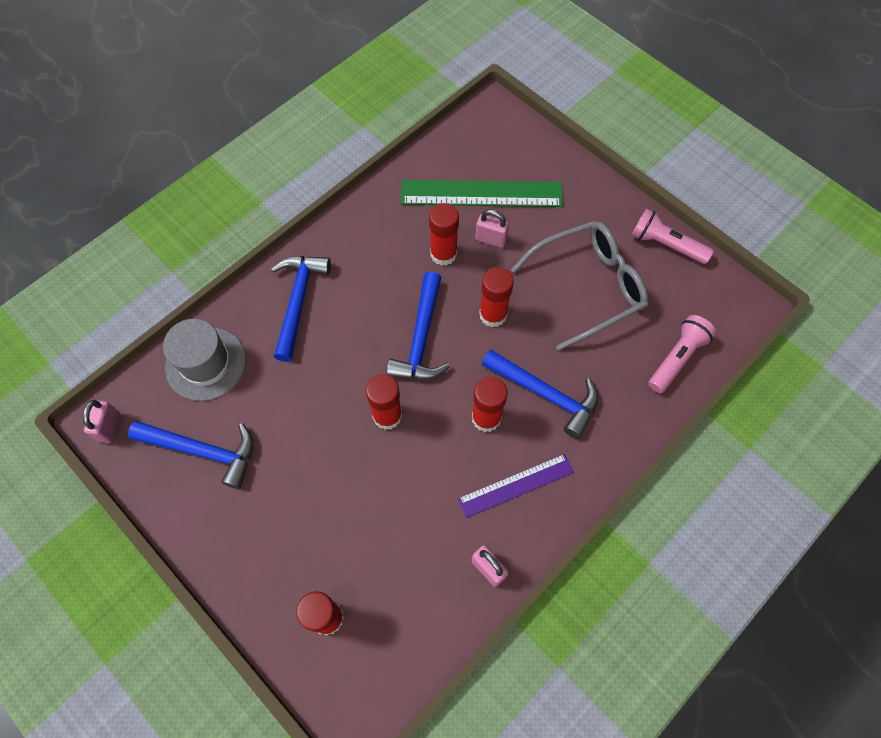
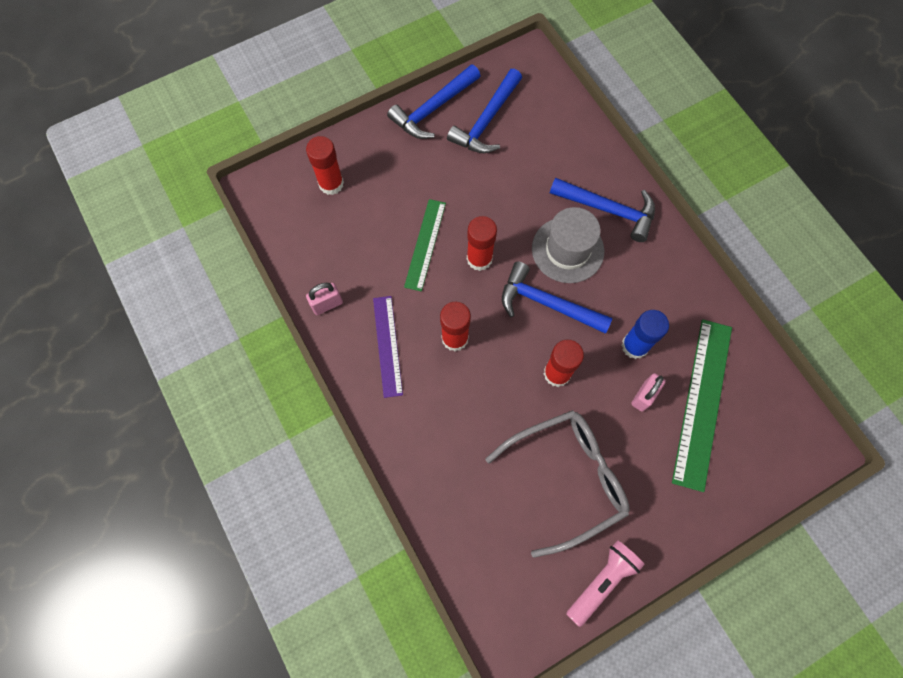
camera: 105 degrees right, 5 degrees up
pink padlock [83,400,120,443] -> none
grey hat [163,319,246,401] -> grey hat moved to [532,207,604,283]
red glue stick [429,203,459,266] -> blue glue stick [621,310,669,359]
blue hammer [482,349,598,439] -> blue hammer moved to [387,64,480,139]
grey glasses [511,221,648,351] -> grey glasses turned 105 degrees counterclockwise [485,410,630,558]
pink flashlight [648,315,716,393] -> none
none -> green ruler [404,199,446,291]

